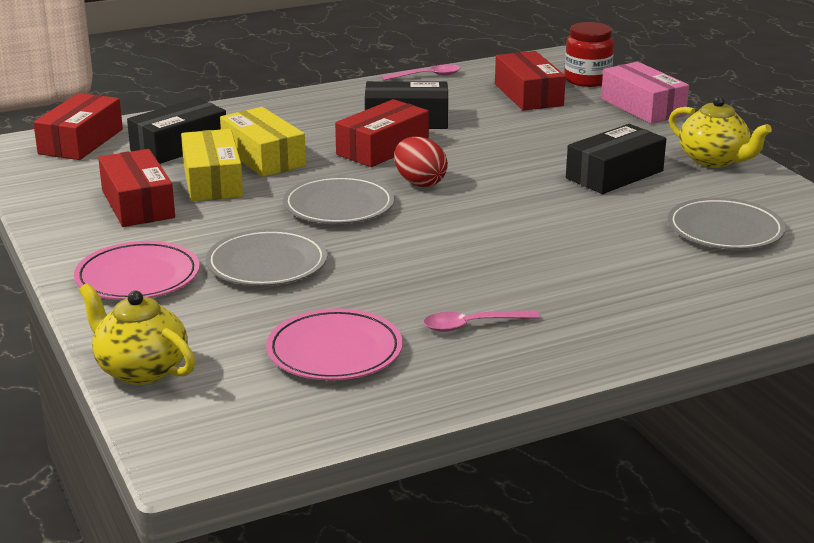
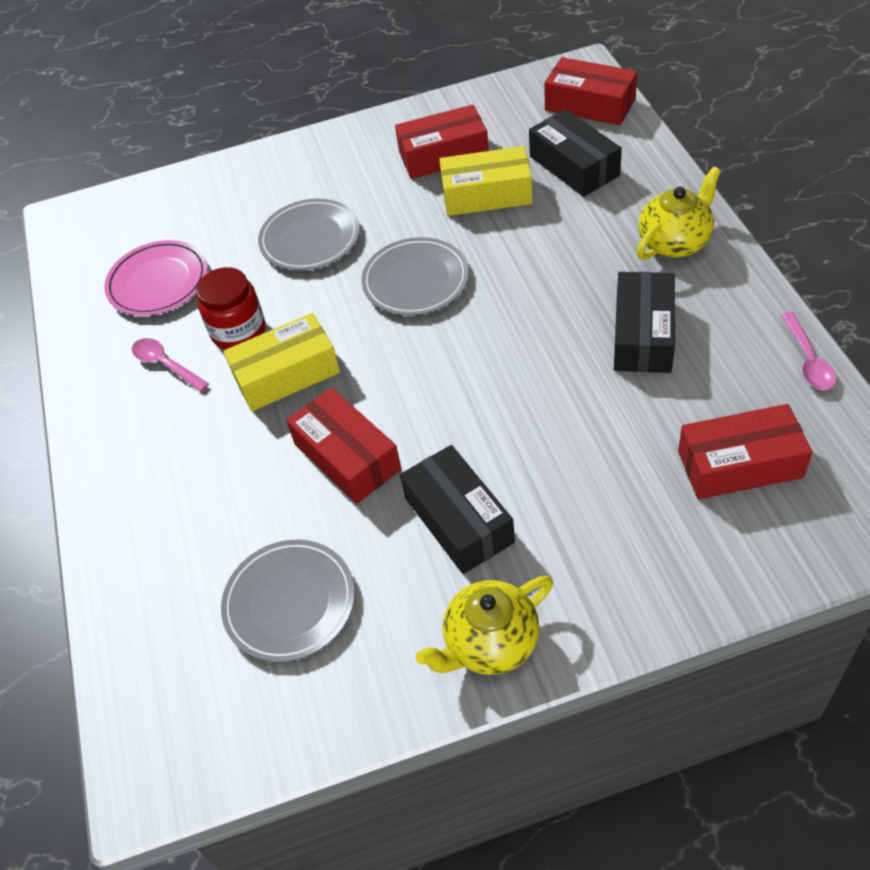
camera: 105 degrees right, 25 degrees up
pink plate [74,241,200,300] -> none
yellow teapot [79,283,195,385] -> yellow teapot moved to [637,167,721,260]
yellow box [220,107,306,177] -> yellow box moved to [224,313,340,411]
red box [335,99,429,167] -> red box moved to [286,387,402,504]
red egg [394,136,448,187] -> none
pink spoon [423,310,540,332] -> pink spoon turned 45 degrees counterclockwise [132,338,209,392]
red jar [565,22,614,87] -> red jar moved to [196,267,265,350]
pink box [601,62,689,124] -> none

